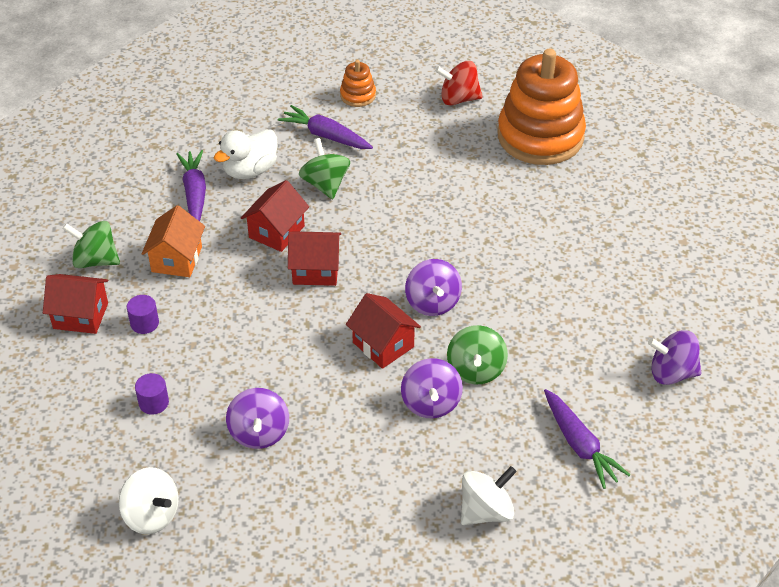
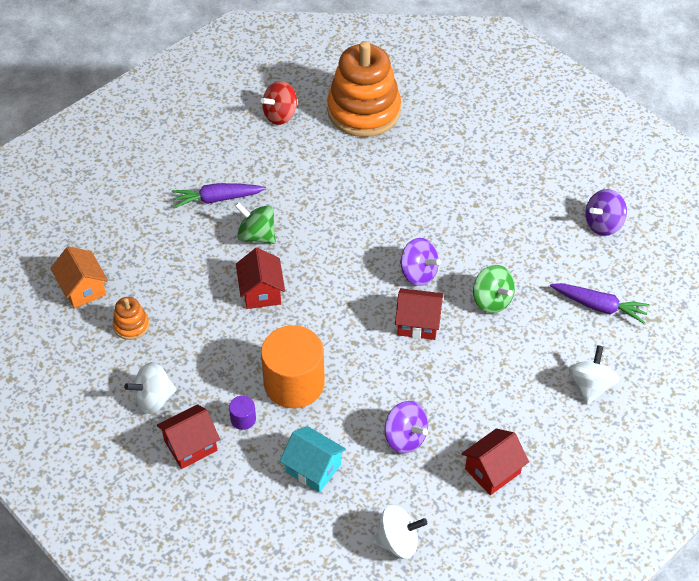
camera: 40 degrees left, 5 degrees up
green spinning top [62,221,120,268] -> white spinning top [124,362,177,414]
purple cylinder [135,373,169,415] -> turquoise house [280,426,346,493]
orange house [142,205,205,277] -> orange house moved to [50,246,108,309]
purple carrot [176,150,206,221] -> none
white duck [214,129,278,179] -> none
red house [288,231,341,286] -> red house moved to [461,428,529,495]
orange stacking toy [340,60,376,107] -> orange stacking toy moved to [113,297,149,340]
purple spinning top [401,358,463,418] -> none
none -> orange cylinder [261,325,325,408]

